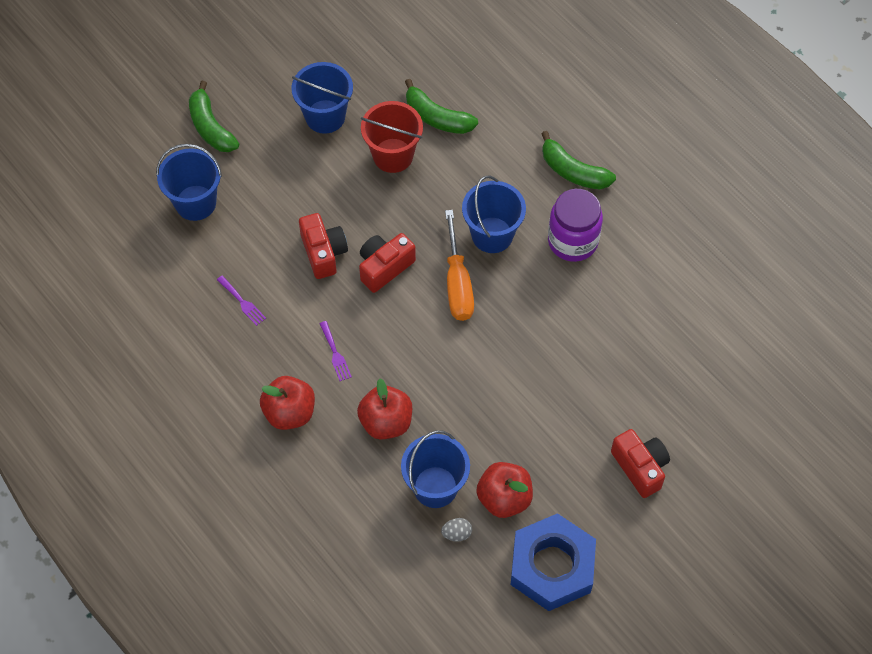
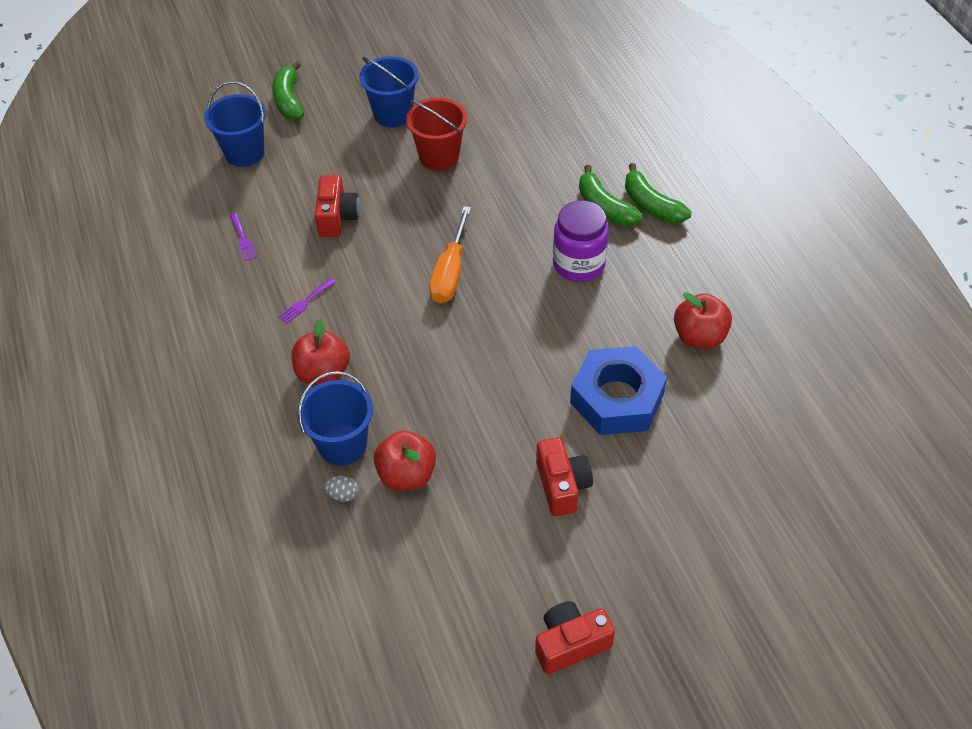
camera: 20 degrees right, 10 degrees down
red apple [260,376,315,430] -> red apple moved to [674,292,732,349]
purple fork [319,321,352,381] -> purple fork turned 45 degrees clockwise [278,278,336,323]
red camera [359,233,416,293] -> red camera moved to [535,601,615,674]
green banana [405,79,478,134] -> green banana moved to [625,163,692,223]
blue bucket [462,175,526,253] -> none
blue nut [511,513,596,611] -> blue nut moved to [570,346,667,435]

